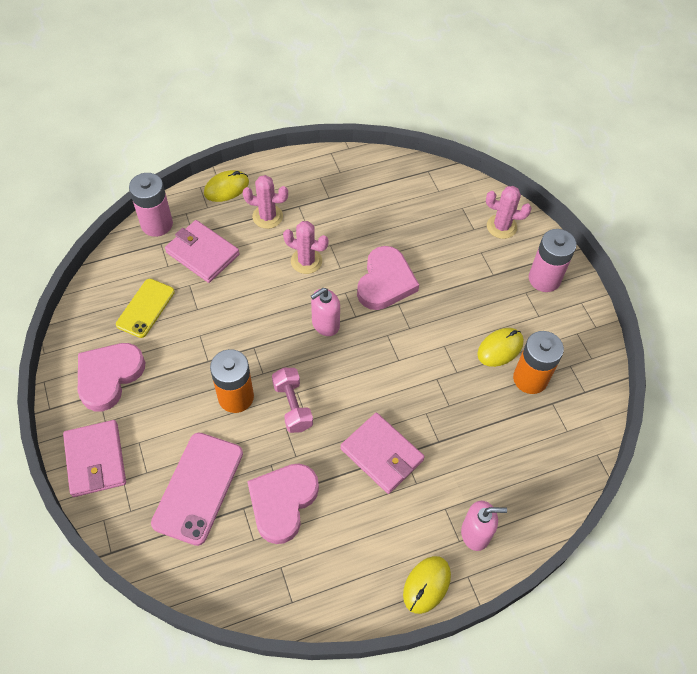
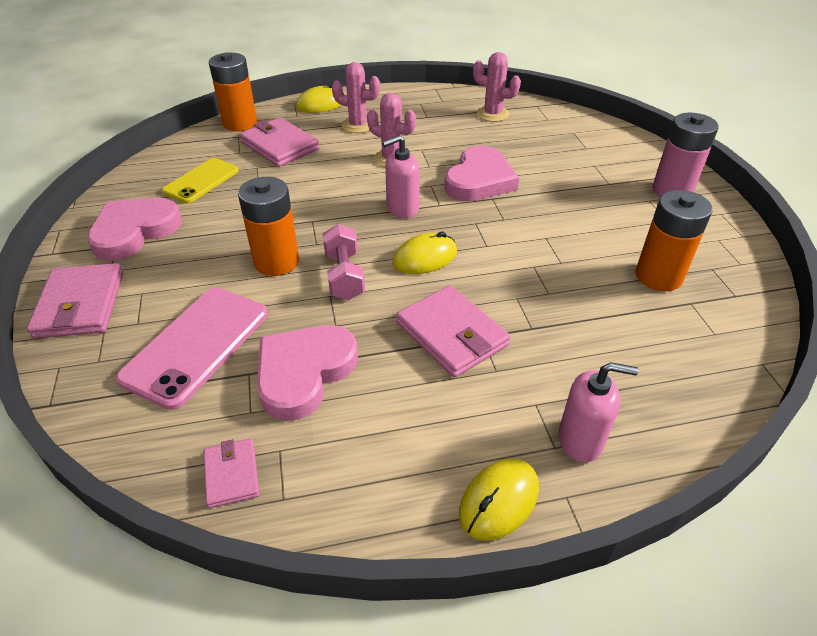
camera: 10 degrees right, 15 degrees down
pink battery [129,173,173,237] -> orange battery [209,52,257,131]
yellow mouse [477,328,524,367] -> yellow mouse moved to [393,232,457,274]
pink cactus [486,186,531,239] -> pink cactus moved to [473,52,521,122]
none -> pink wallet [204,439,259,508]

